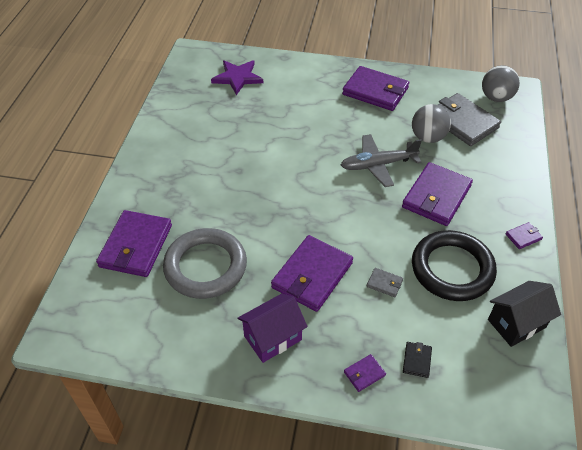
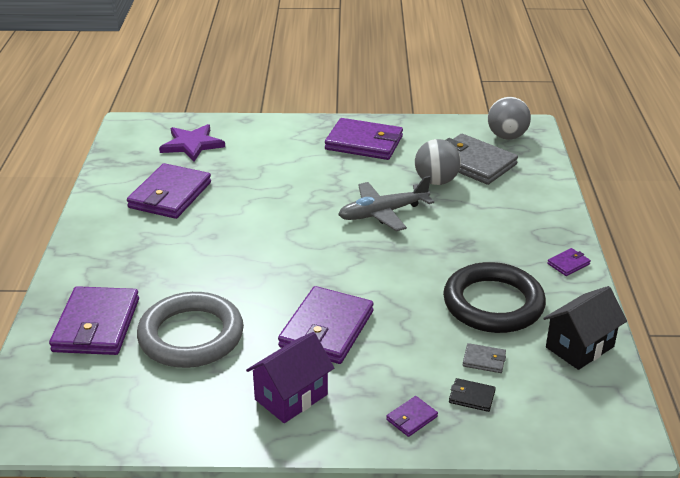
camera: 10 degrees left, 15 degrees down
grey wallet [367,268,403,297] -> grey wallet moved to [463,343,506,373]
purple wallet [402,162,473,226] -> purple wallet moved to [127,163,211,219]
black wallet [403,342,432,378] -> black wallet turned 75 degrees counterclockwise [449,378,496,412]

